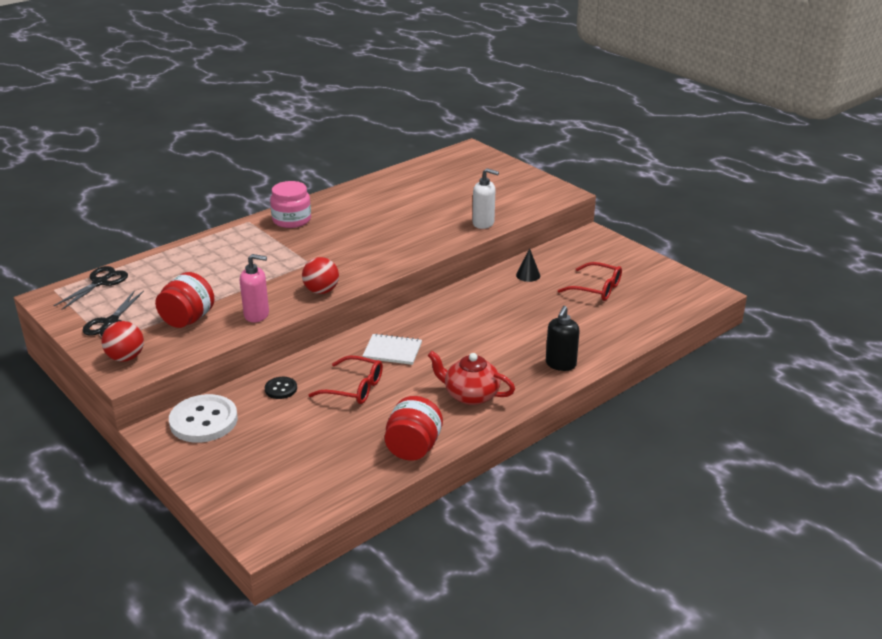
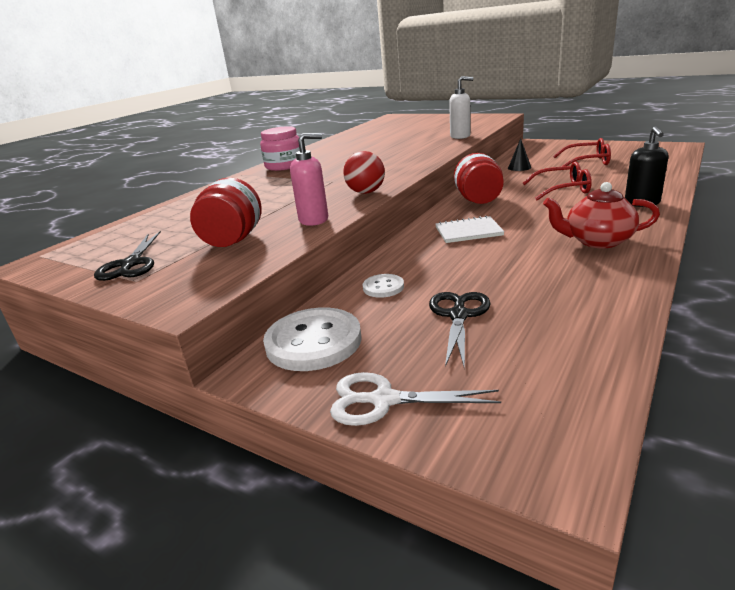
camera: 15 degrees left, 5 degrees down
black scissors [54,266,128,310] -> black scissors moved to [429,292,491,370]
red ball [101,321,144,362] -> none
black button [265,377,297,399] -> white button [363,274,404,298]
red glasses [309,356,383,404] -> red glasses moved to [523,162,592,200]
red jar [385,396,443,461] -> red jar moved to [454,153,504,204]
none -> white scissors [330,372,501,426]

